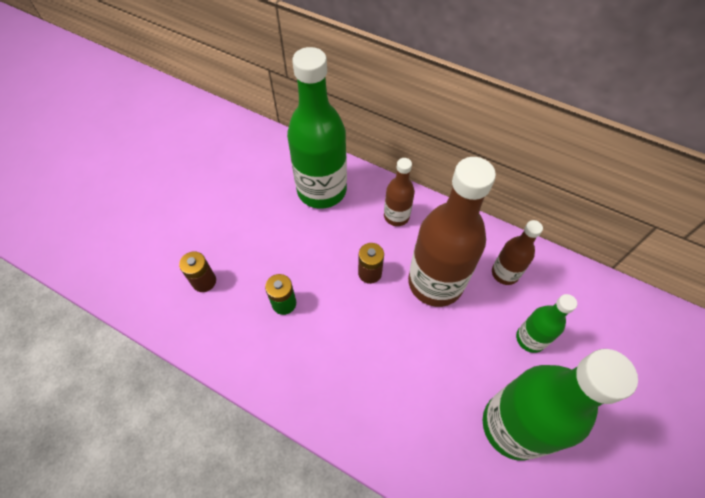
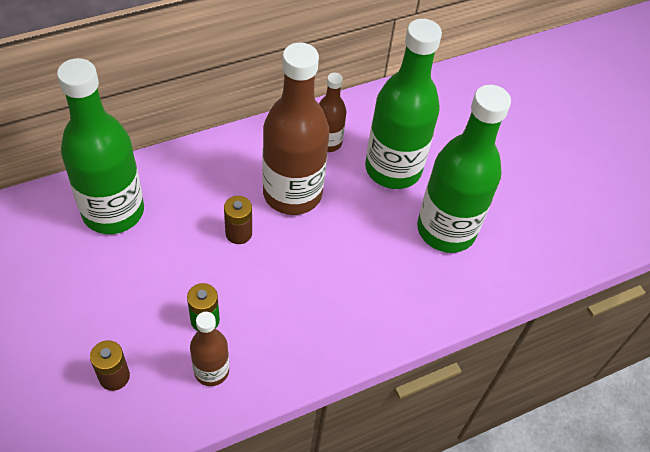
camera: 60 degrees left, 5 degrees down
brown bottle [384,158,415,226] -> brown bottle moved to [190,312,229,386]
green bottle [516,294,577,353] -> green bottle [365,19,442,189], size x1.97

